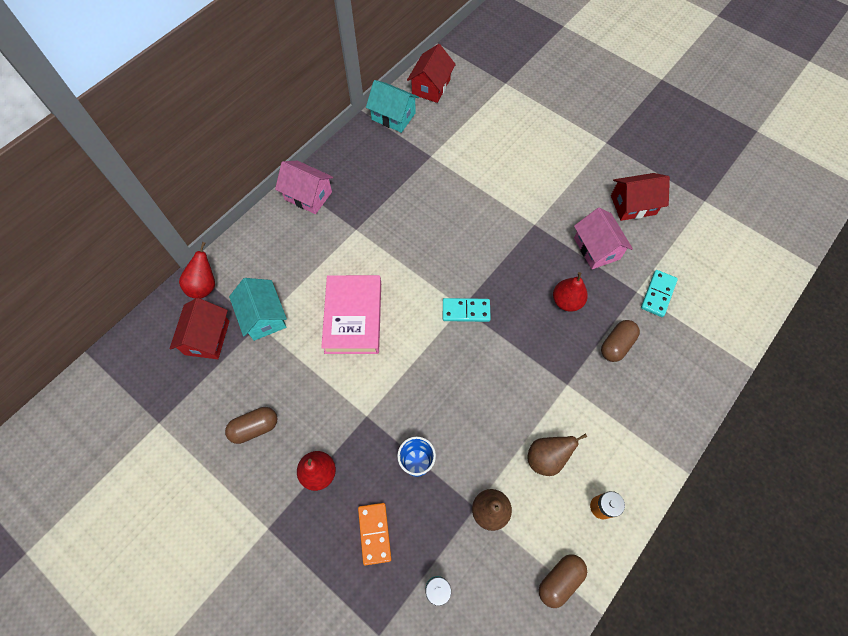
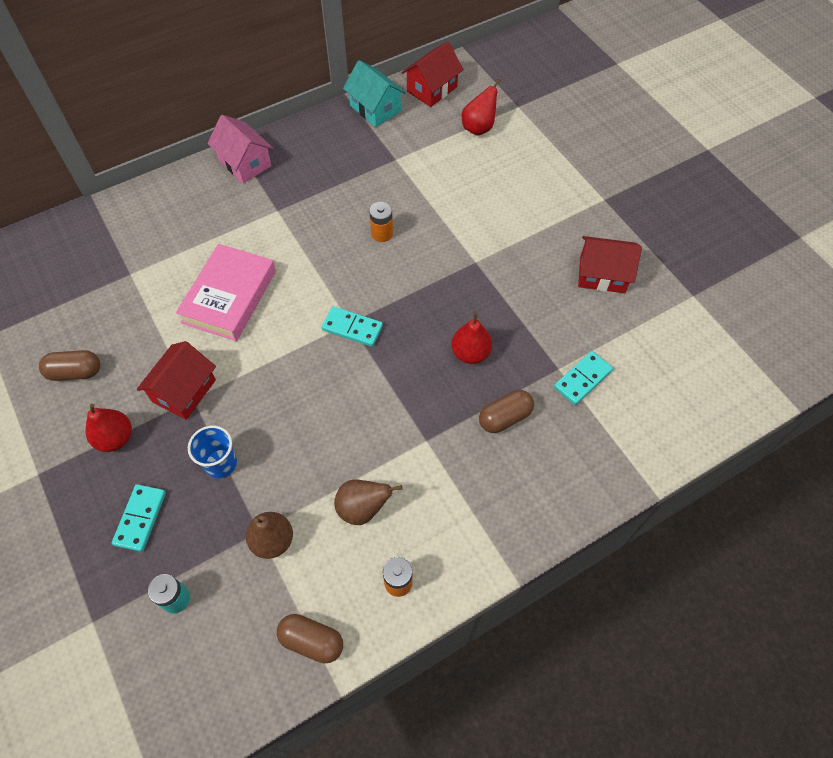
camera: 20 degrees right, 5 degrees down
red house [169,298,230,359] -> red house moved to [136,341,216,420]
red pear [179,242,215,299] -> red pear moved to [462,78,501,136]
turquoise house [229,278,287,341] -> none
orange domino [358,503,391,565] -> turquoise domino [112,484,166,552]
brown capsule [539,554,587,608] -> brown capsule turned 45 degrees clockwise [277,614,343,663]
pink house [574,207,633,269] -> none
none -> orange battery [369,202,393,242]

